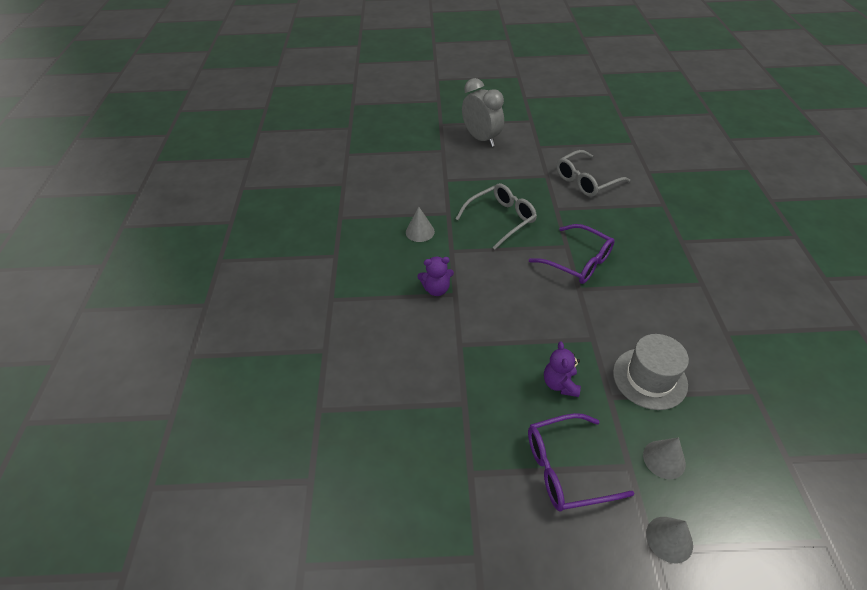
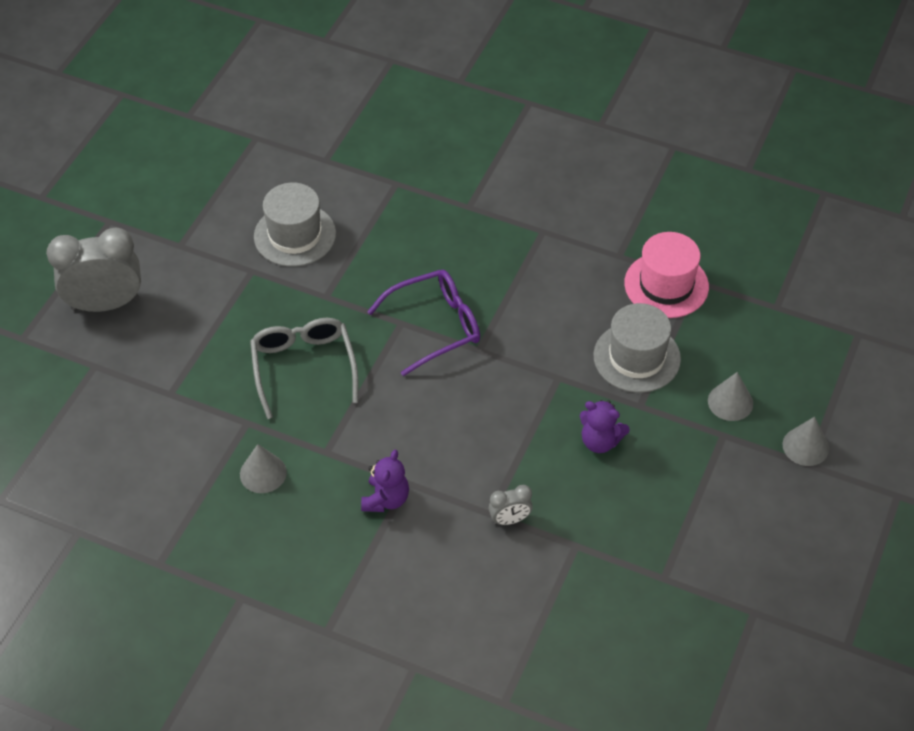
camera: 65 degrees left, 5 degrees up
purple glasses [528,413,635,511] -> none
grey glasses [556,150,630,197] -> grey hat [254,183,336,267]
none -> grey clock [489,485,533,525]
none -> pink hat [624,232,709,318]

